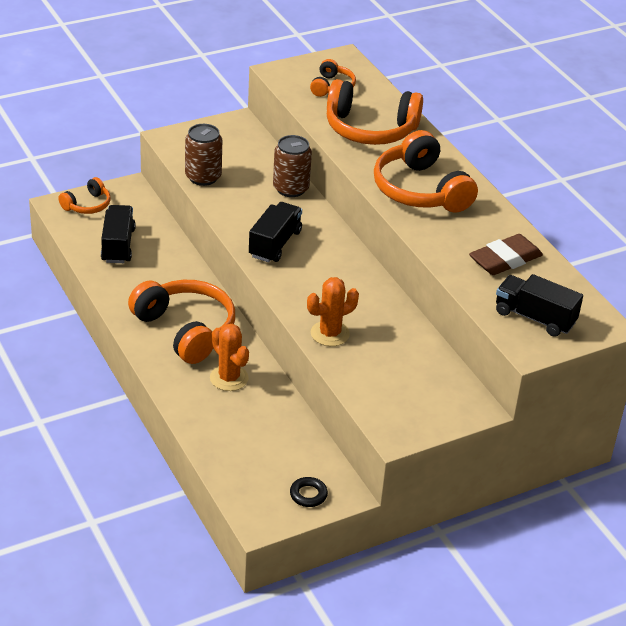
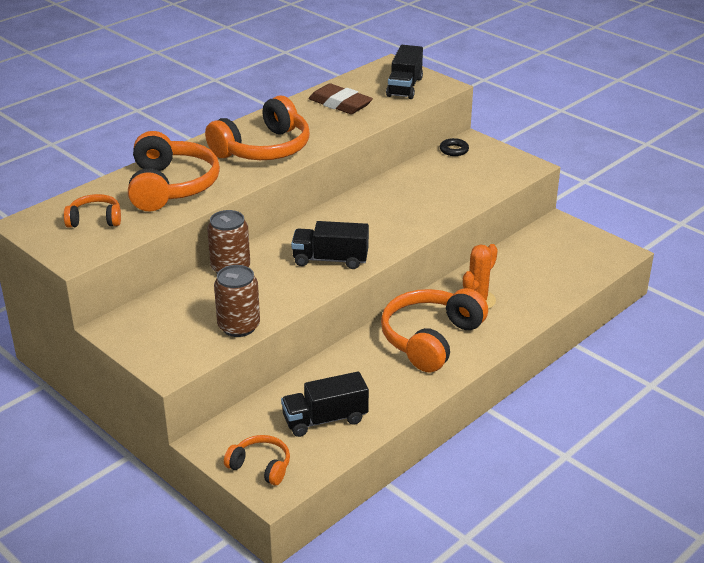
camera: 105 degrees left, 5 degrees down
black ring [290,477,328,507] -> black ring moved to [440,138,469,156]
orange cactus [307,277,359,346] -> none

